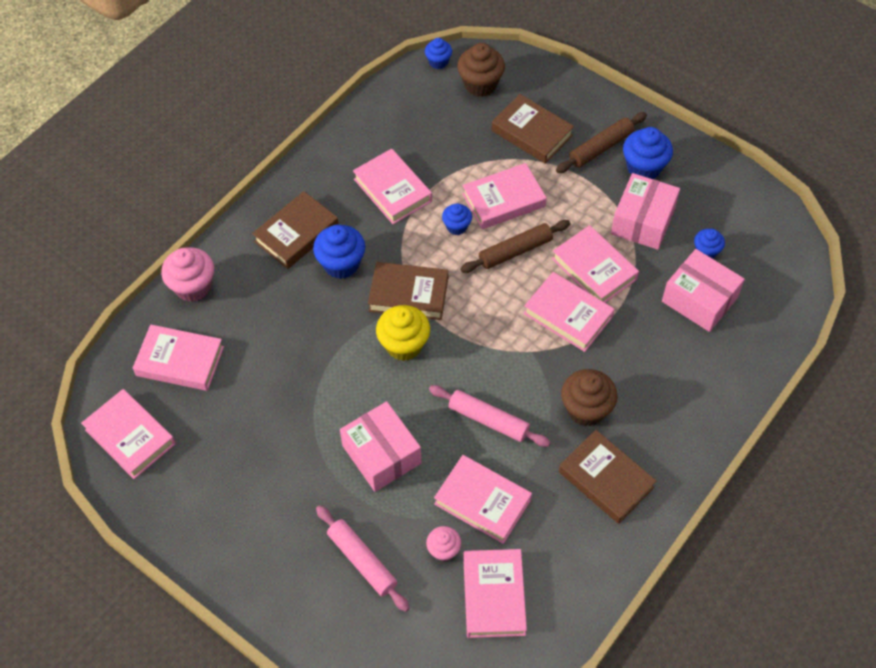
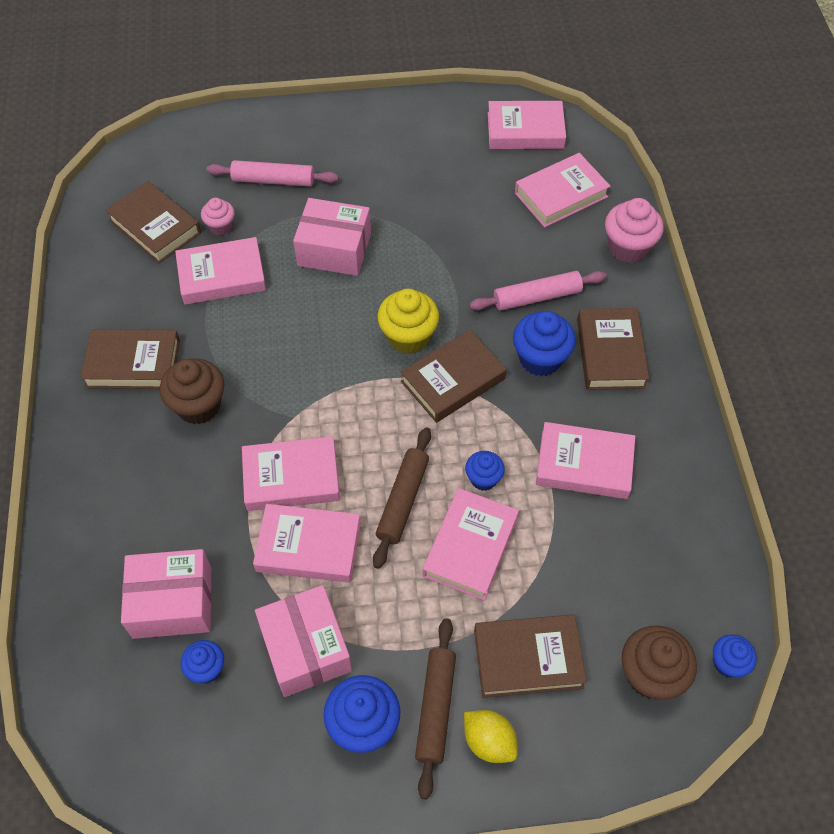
camera: 135 degrees right, 0 degrees up
pink rolling pin [429,385,551,447] -> pink rolling pin moved to [469,271,606,311]
pink book [463,549,527,638] -> brown book [105,181,201,263]
none -> yellow lemon [464,710,518,763]

